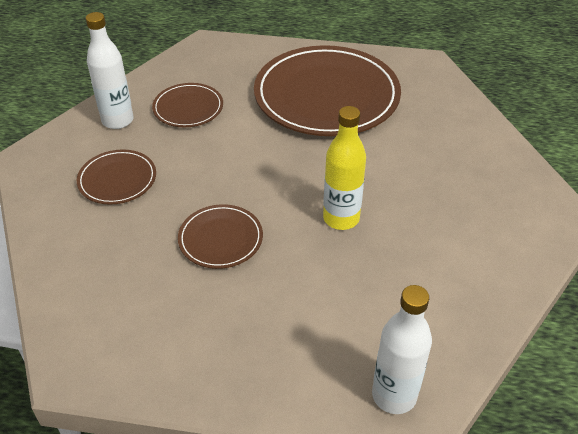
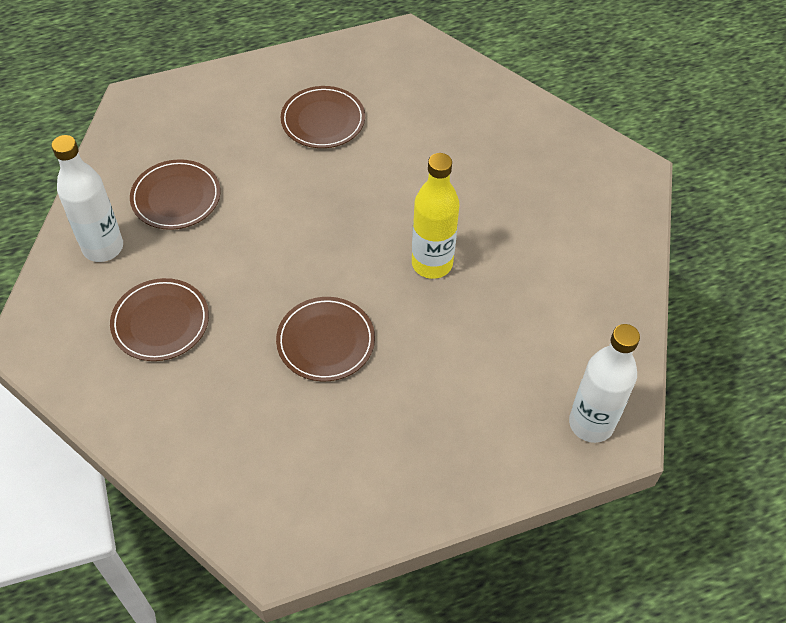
camera: 30 degrees left, 10 degrees up
brown plate [254,45,401,136] -> brown plate [280,86,365,148], size x0.48

